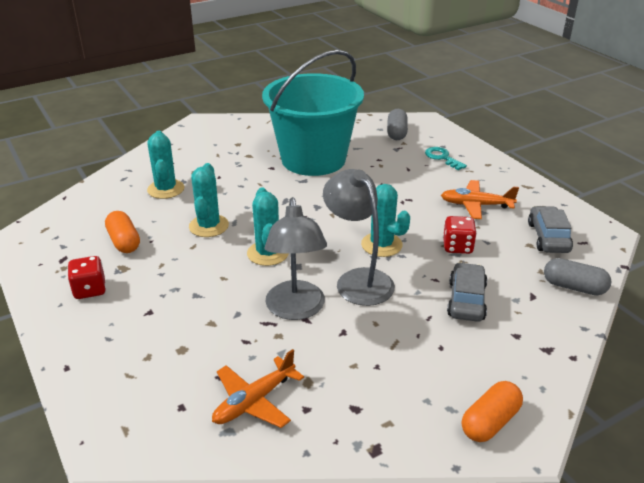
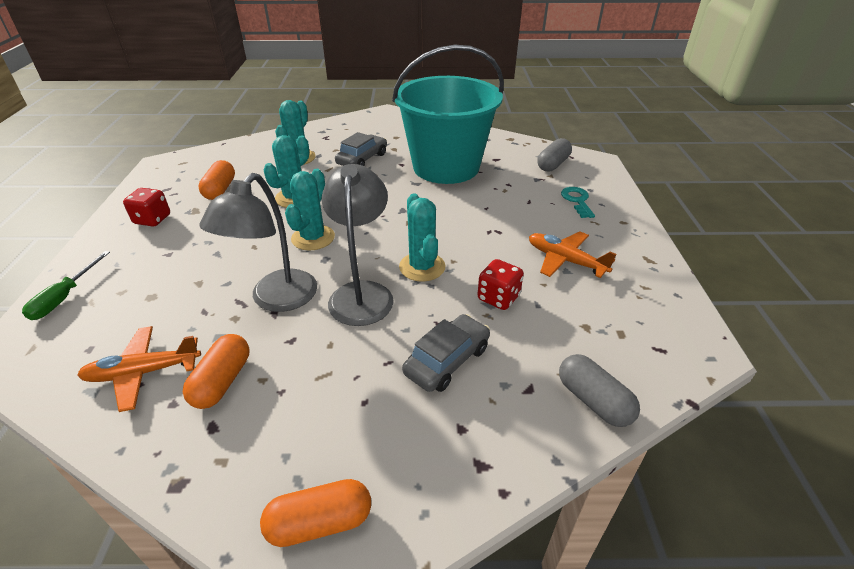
camera: 30 degrees right, 5 degrees up
grey car [528,206,573,253] -> grey car moved to [335,132,387,166]
none -> green screwdriver [22,251,110,320]
none -> orange capsule [183,334,249,409]

